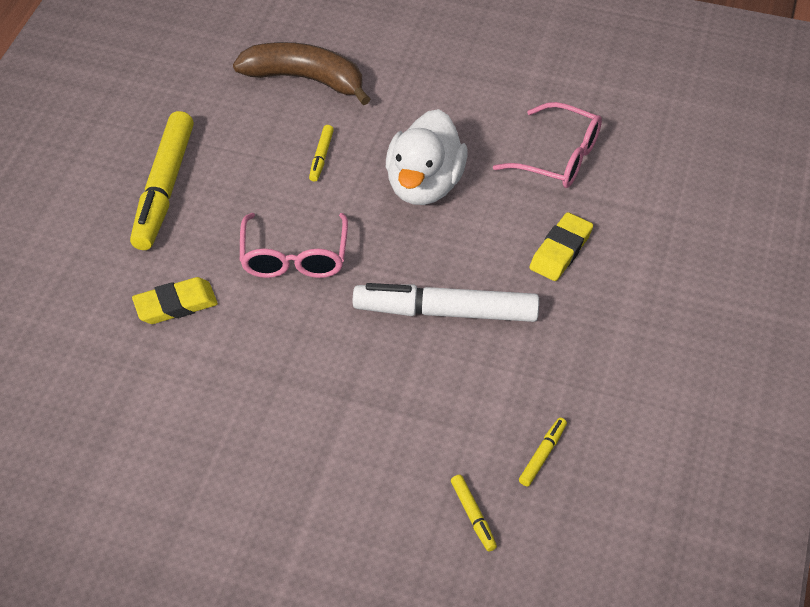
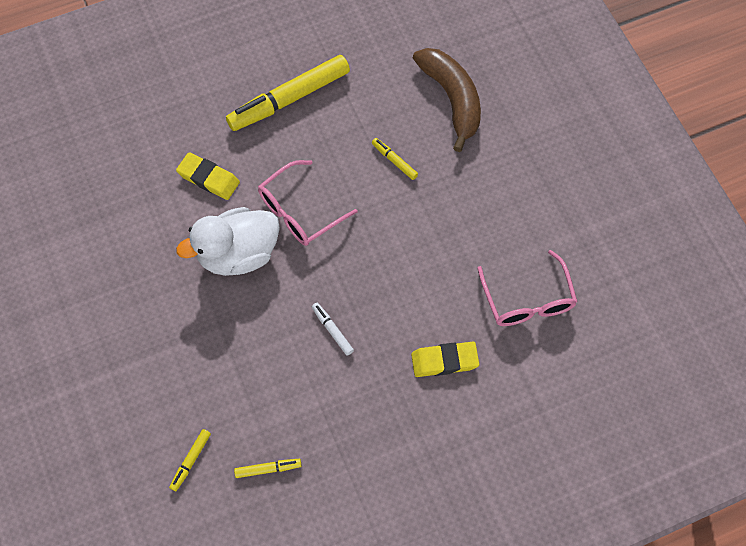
camera: 50 degrees right, 15 degrees up
yellow marker [309,125,334,182] -> yellow marker turned 75 degrees clockwise [372,138,418,180]
white marker [353,283,539,322] -> white marker [312,303,354,355], size x0.43
white duck [386,109,468,205] -> white duck moved to [176,207,280,276]

